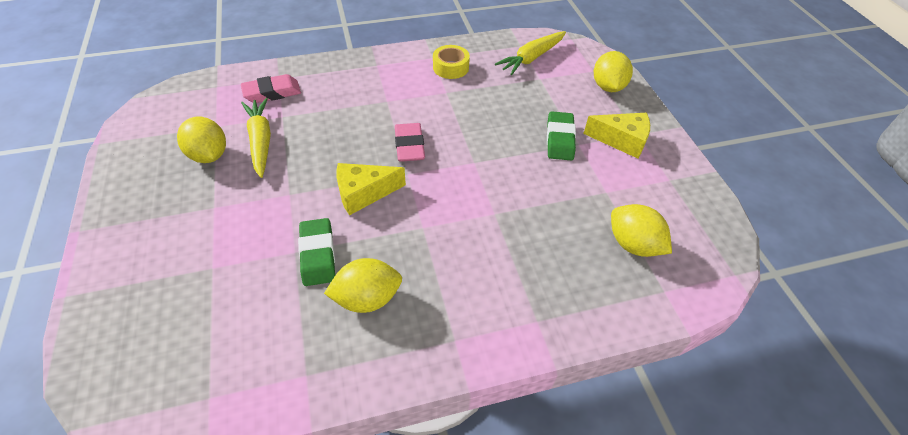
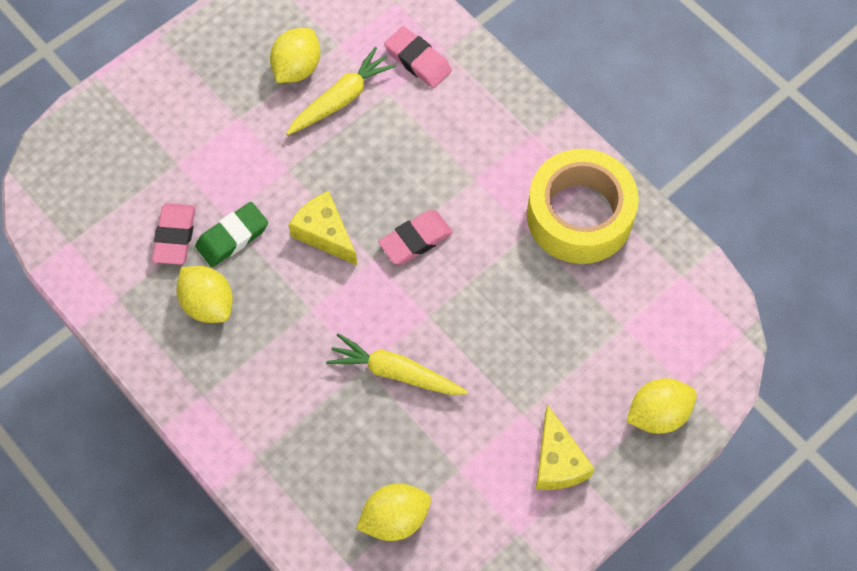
camera: 65 degrees right, 15 degrees up
yellow tape [433,45,470,79] -> yellow tape [527,149,639,264], size x2.09
yellow carrot [495,31,566,75] -> yellow carrot moved to [326,333,468,395]
green eraser [547,111,576,160] -> none
yellow lemon [611,204,672,257] -> yellow lemon turned 45 degrees clockwise [356,483,431,541]
none -> pink eraser [152,203,196,265]

